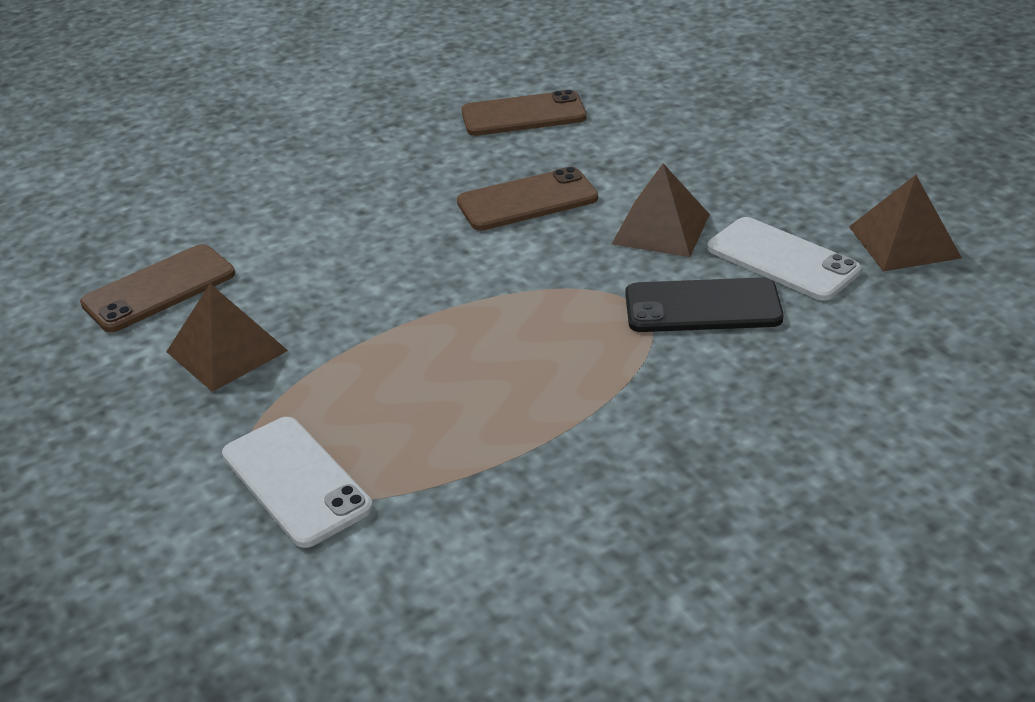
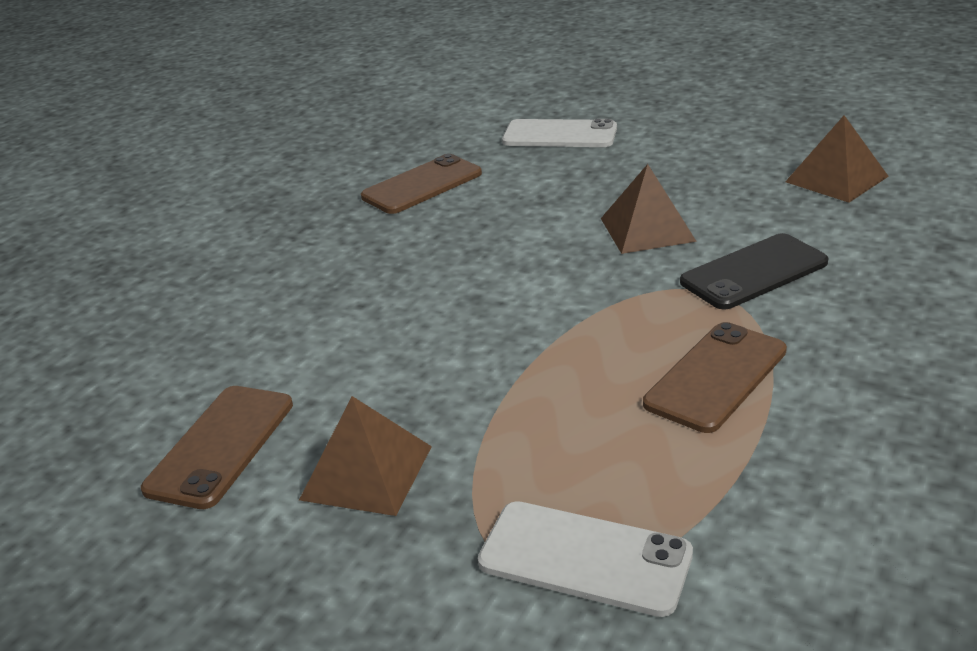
camera: 30 degrees left, 5 degrees down
brown phone [457,167,598,231] -> brown phone moved to [643,322,787,433]
white phone [707,217,861,301] -> white phone moved to [502,119,617,147]

